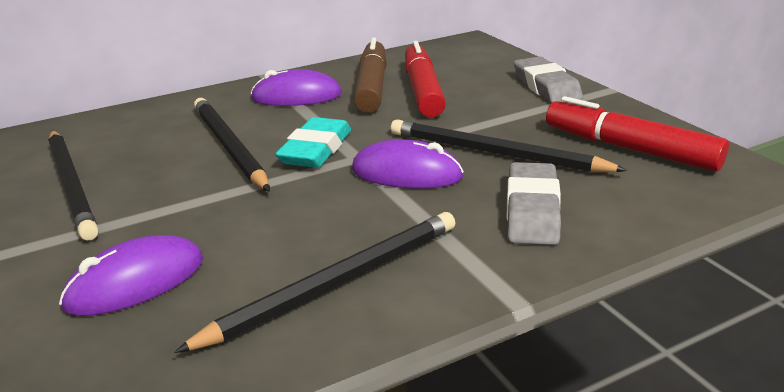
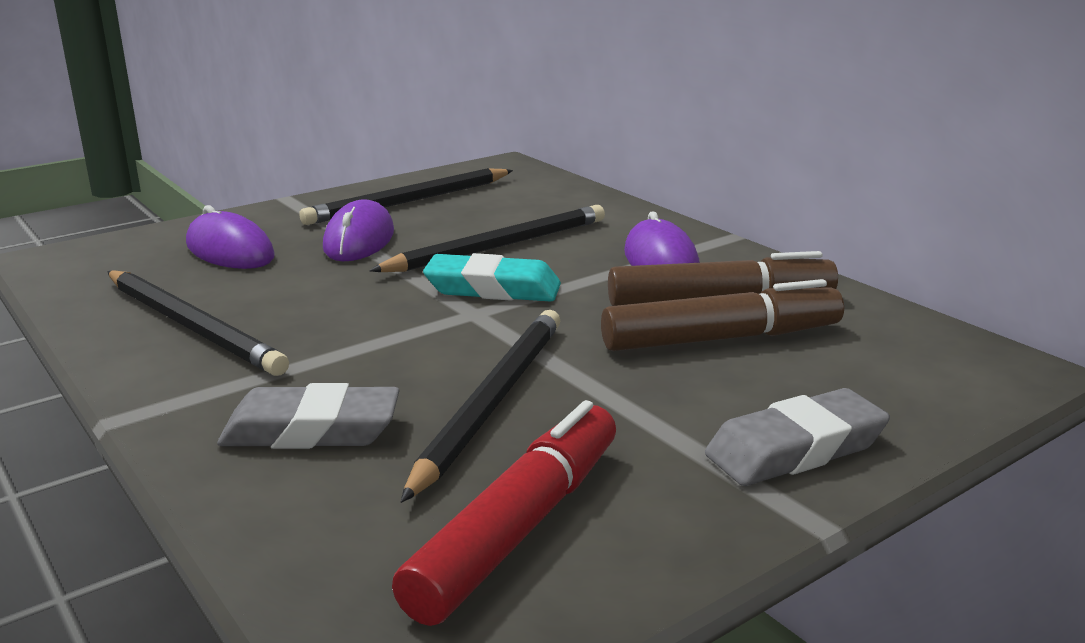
camera: 80 degrees right, 5 degrees down
purple mouse [352,139,464,189] -> purple mouse moved to [323,199,394,261]
red marker [405,41,446,117] -> brown marker [601,279,844,351]

